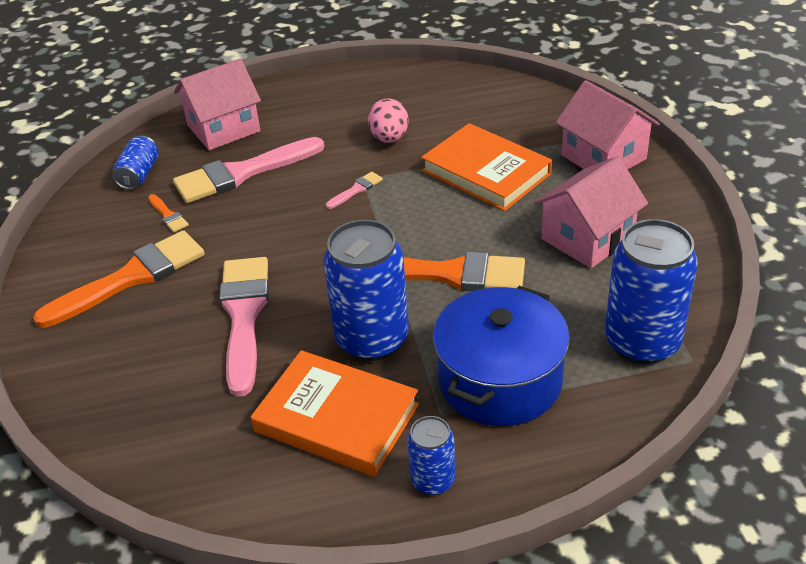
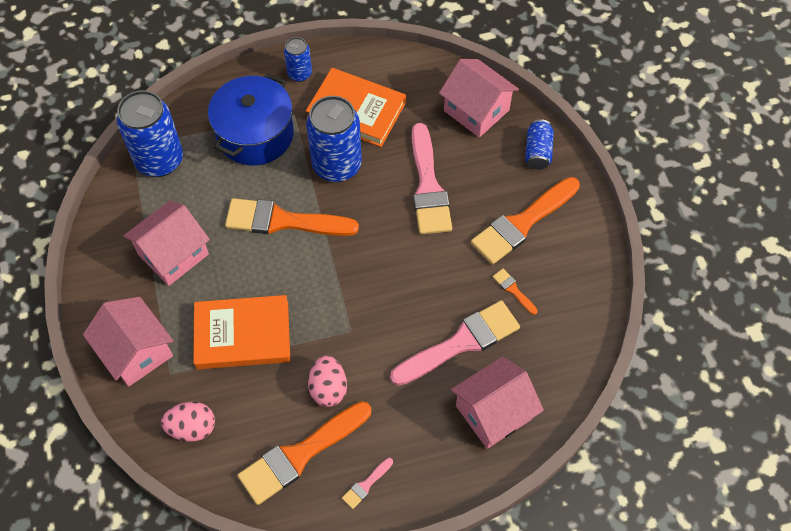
camera: 175 degrees right, 20 degrees up
blue can [112,136,159,190] -> blue can moved to [525,119,554,170]
pink brush [326,172,383,209] -> pink brush moved to [342,458,393,509]
orange book [421,123,552,211] -> orange book turned 45 degrees counterclockwise [193,295,290,369]
none -> pink egg [161,402,215,442]
none -> orange brush [237,401,371,505]
none -> pink house [439,59,519,137]

